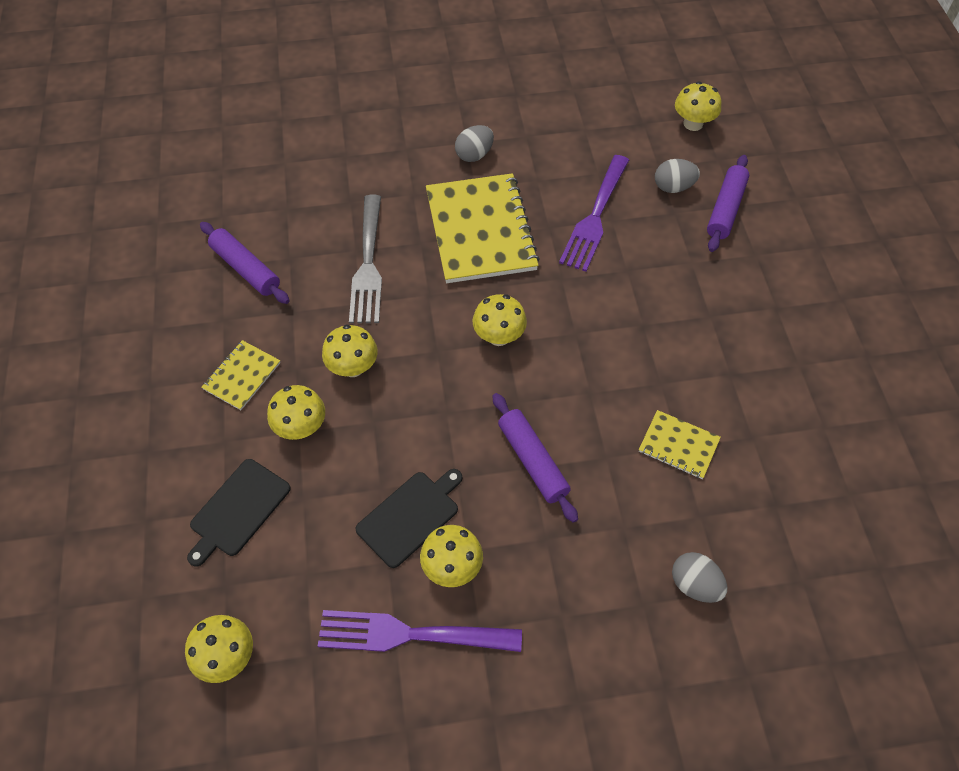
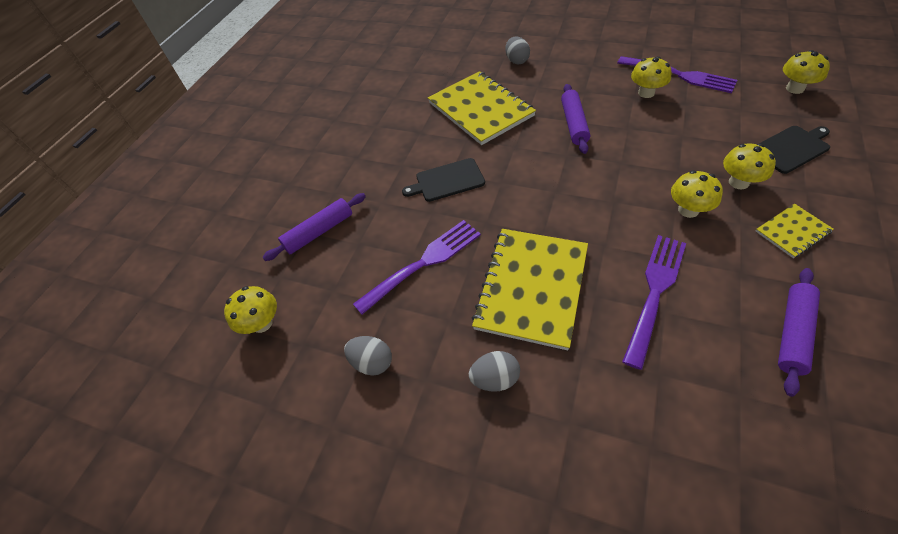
camera: 145 degrees left, 5 degrees down
purple rolling pin [200,222,290,304] -> purple rolling pin turned 45 degrees clockwise [778,268,820,397]
grey fork [349,195,382,323] -> purple fork [622,235,686,370]
black cutting board [355,469,462,568] -> black cutting board moved to [402,158,485,202]
yellow mushroom [473,294,527,346] -> none
yellow notebook [639,410,721,479] -> yellow notebook [428,71,536,145], size x2.09
grey egg [655,159,700,193] -> grey egg moved to [344,336,392,376]

